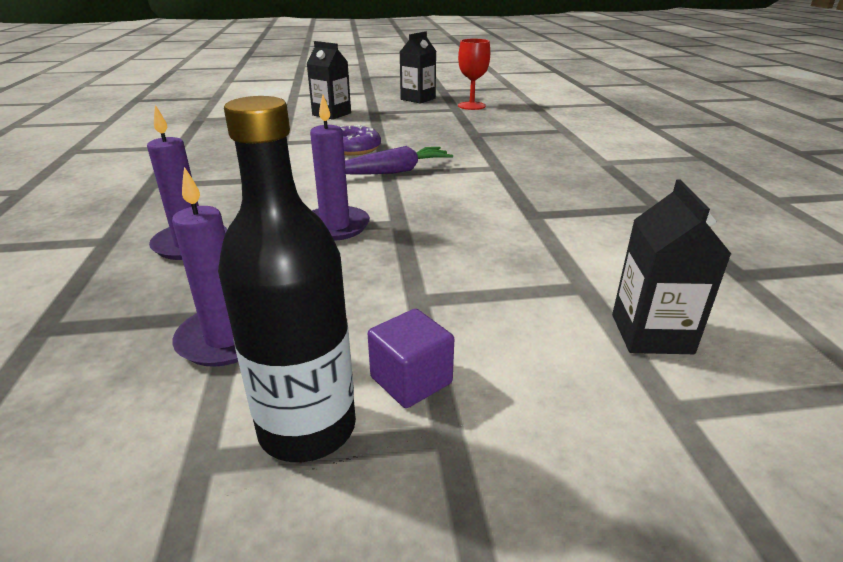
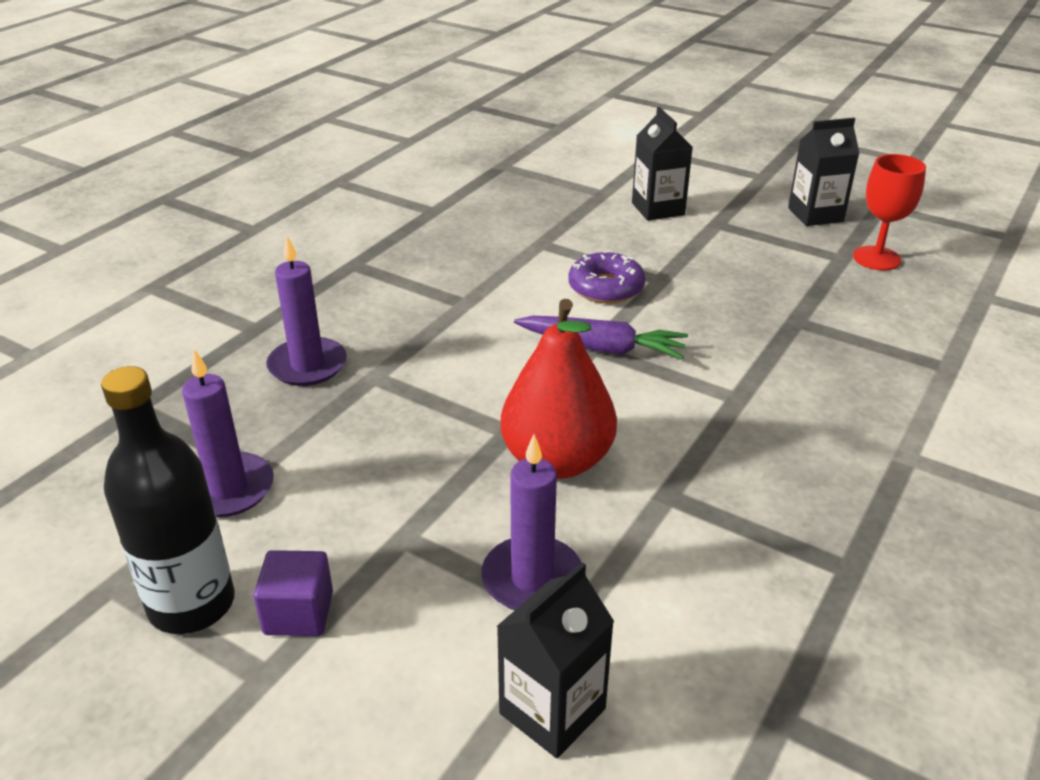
camera: 40 degrees right, 5 degrees up
purple candle [310,95,370,241] -> purple candle moved to [481,434,581,610]
none -> red pear [500,299,617,479]

